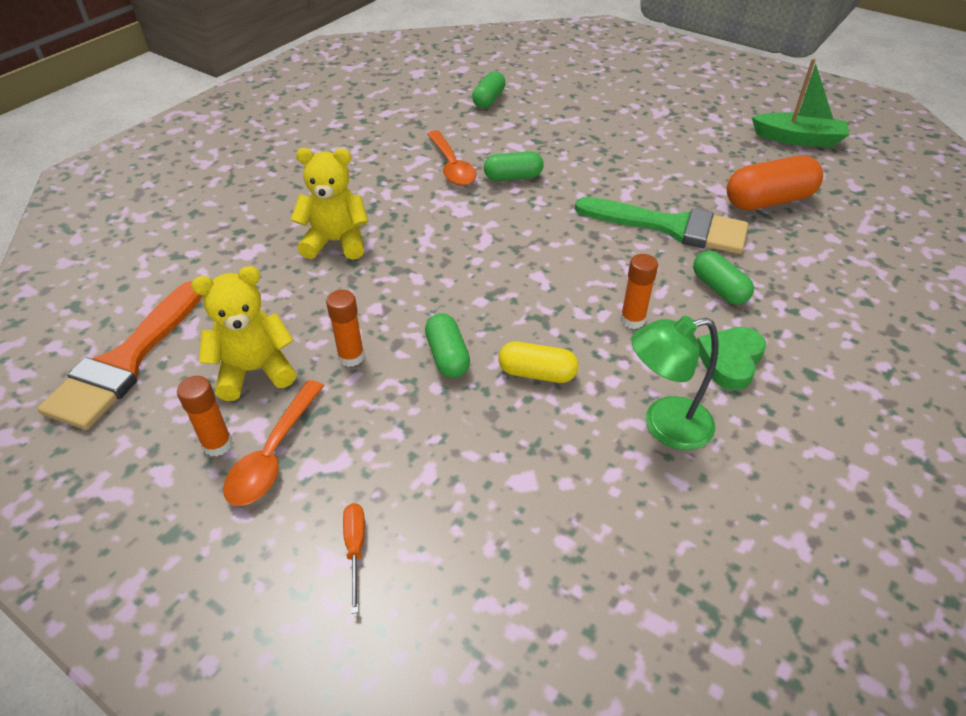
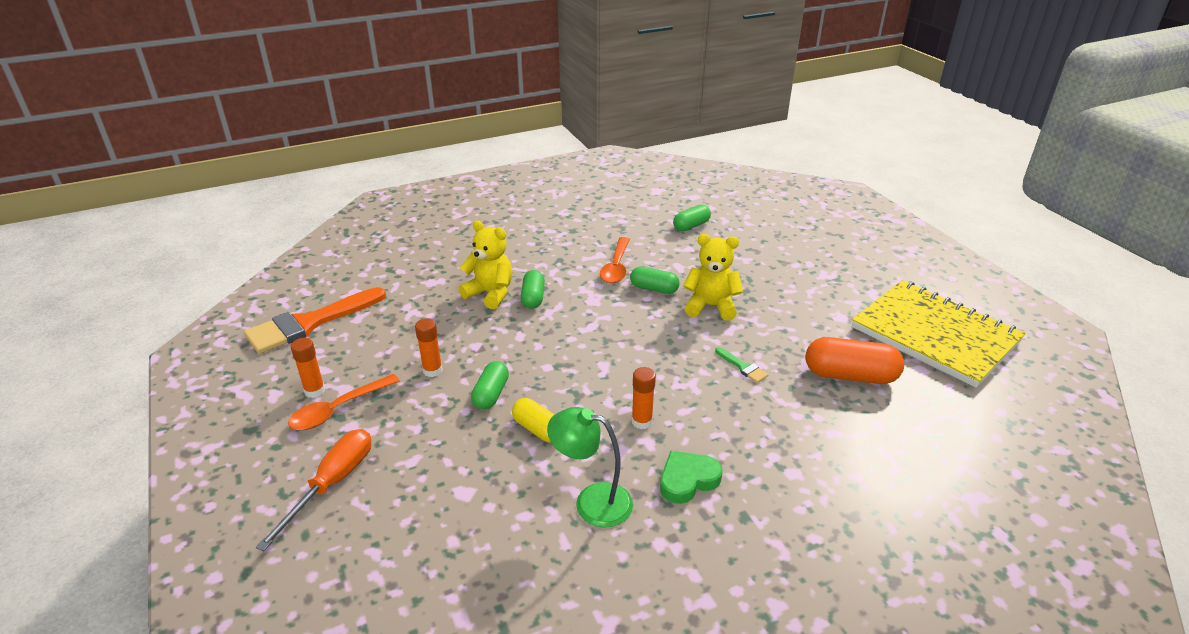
camera: 30 degrees right, 10 degrees down
yellow teddy bear [191,266,296,401] -> yellow teddy bear moved to [683,234,743,321]
orange screwdriver [343,503,365,614] -> orange screwdriver [256,429,371,551], size x1.92
green brush [575,197,748,254] -> green brush [715,347,768,383], size x0.41
green capsule [693,251,754,305] -> green capsule moved to [521,270,545,309]
green boat [752,59,849,147] -> yellow notebook [852,280,1025,388]

